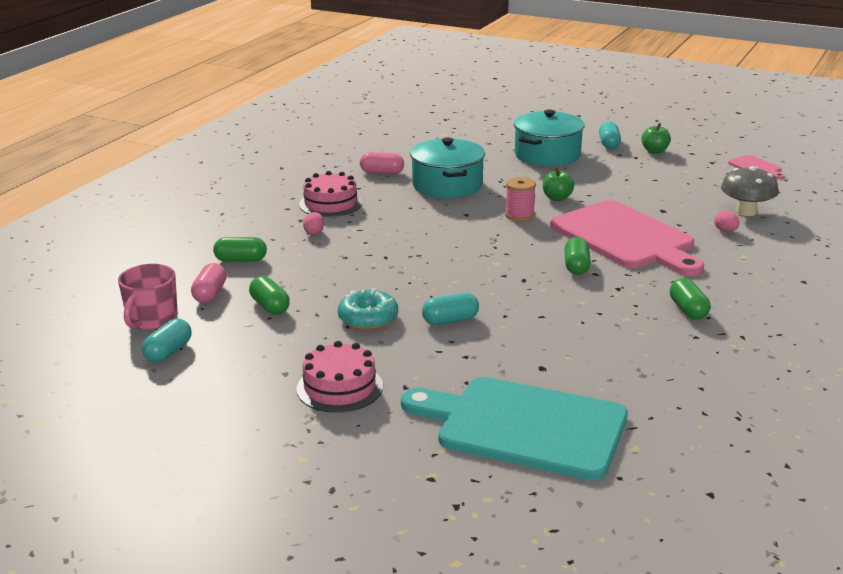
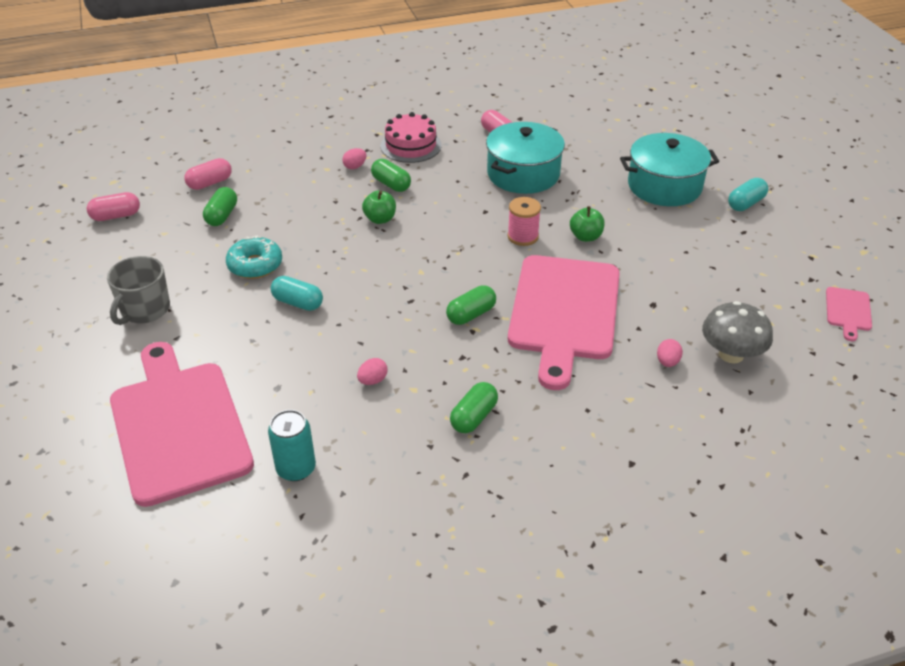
camera: 45 degrees right, 15 degrees up
pink mug [118,264,178,330] -> none
turquoise capsule [142,319,192,363] -> pink capsule [87,192,140,221]
green capsule [213,237,267,262] -> green capsule moved to [371,159,411,192]
pink cake [296,341,383,413] -> grey mug [107,256,170,325]
turquoise cutting board [401,377,628,480] -> pink cutting board [110,342,254,507]
green apple [641,123,671,154] -> green apple moved to [362,191,396,224]
none -> turquoise can [268,410,316,481]
none -> pink egg [357,358,388,385]

